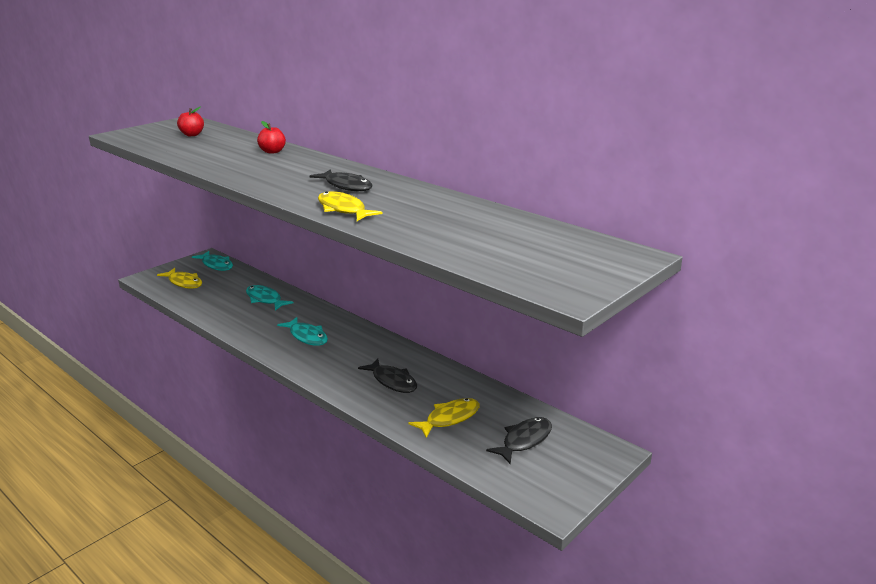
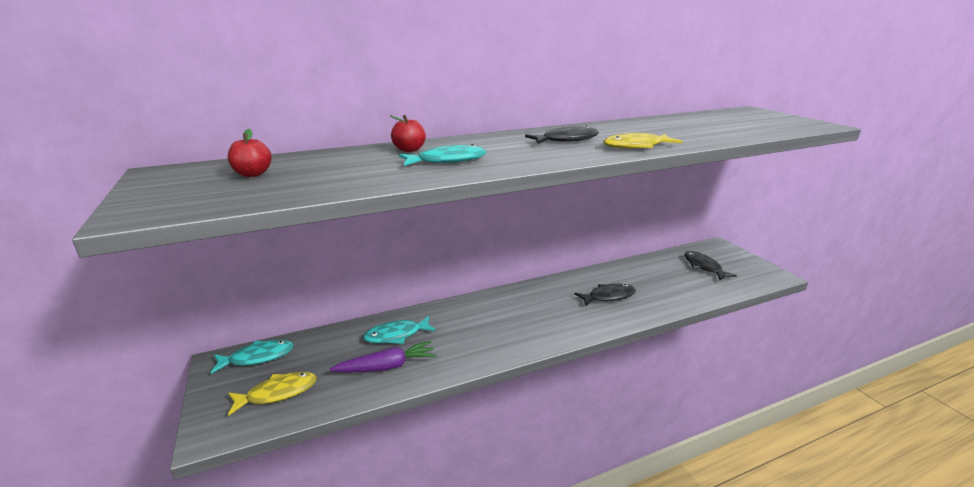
camera: 65 degrees left, 0 degrees up
turquoise fish [277,317,328,346] -> turquoise fish moved to [399,144,487,166]
yellow fish [408,398,480,438] -> none
none -> purple carrot [330,341,437,372]

